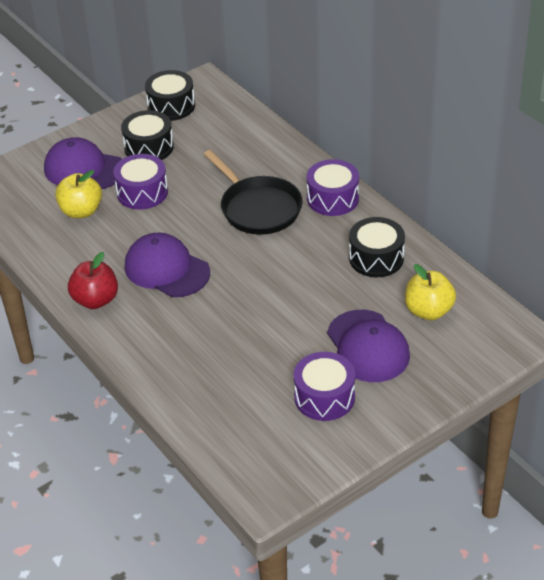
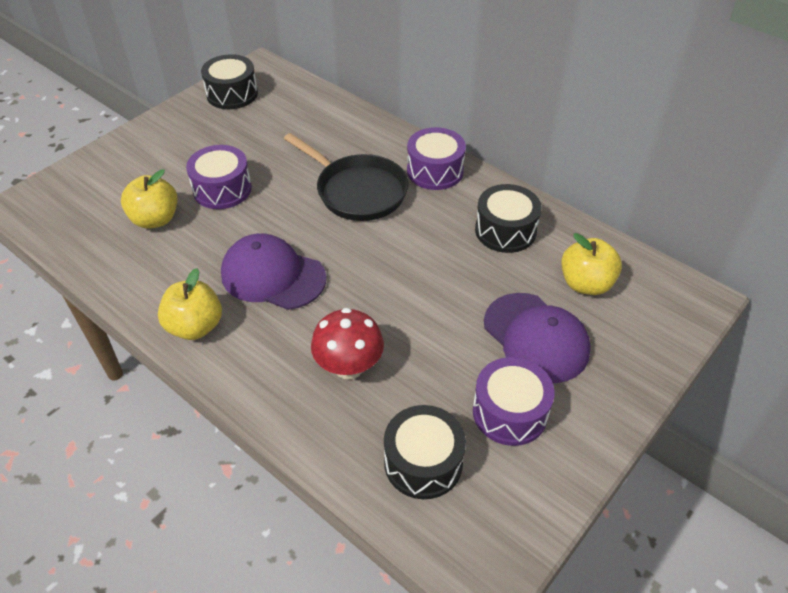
camera: 15 degrees left, 5 degrees up
purple cap [44,137,122,189] -> none
red apple [68,252,118,309] -> yellow apple [158,268,222,340]
black drum [121,110,174,160] -> black drum moved to [384,405,466,499]
none -> red mushroom [311,308,384,380]

